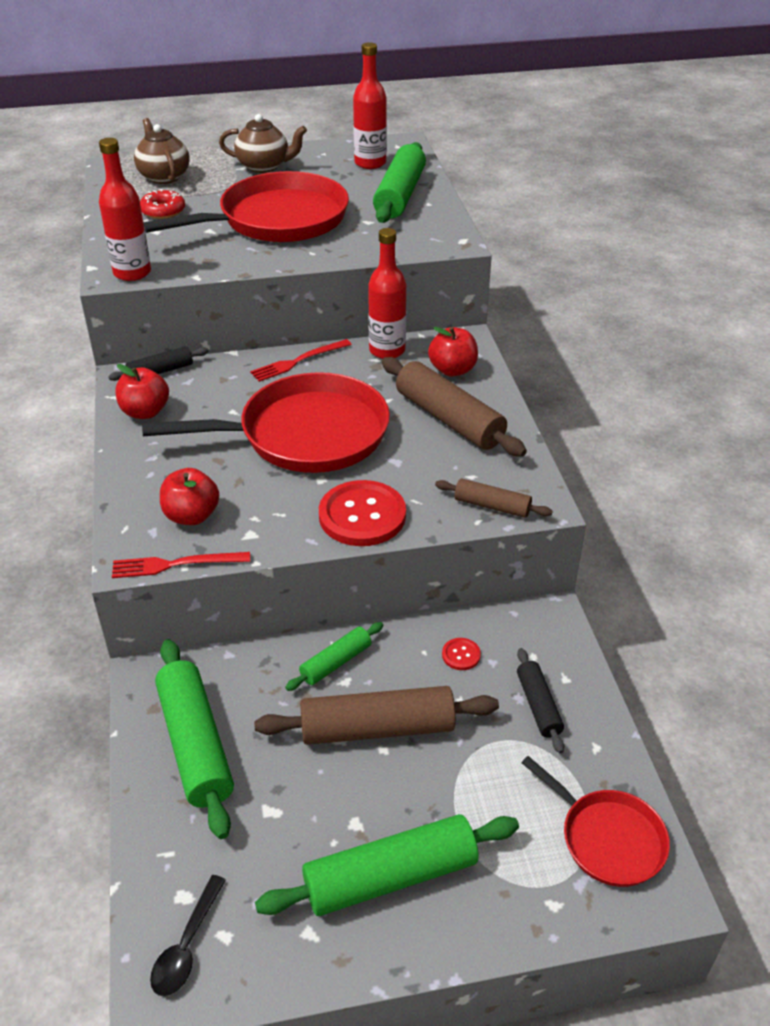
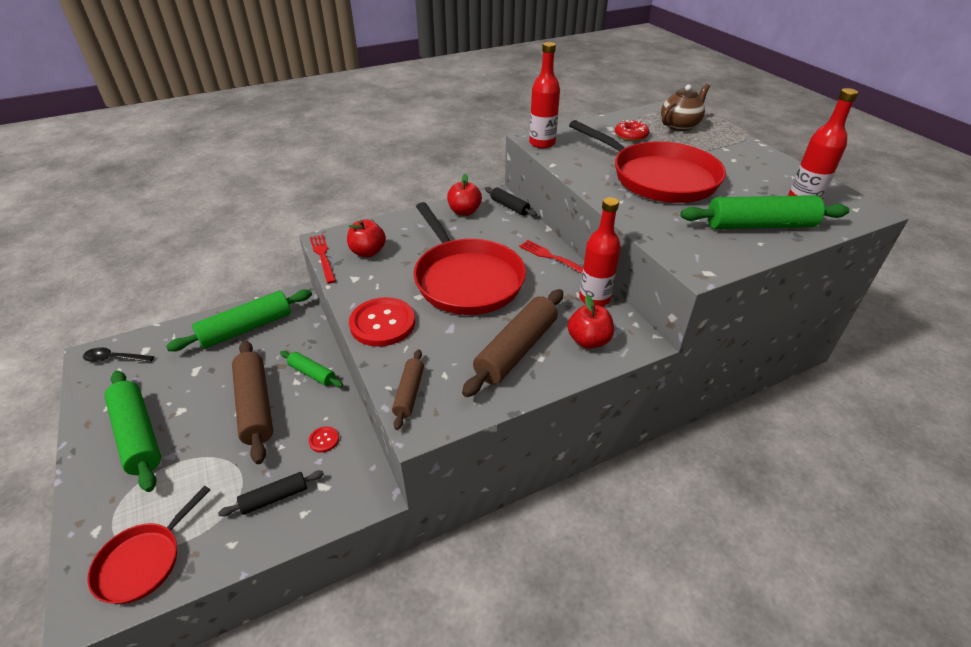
camera: 75 degrees right, 0 degrees up
brown teapot [219,114,307,173] -> none

